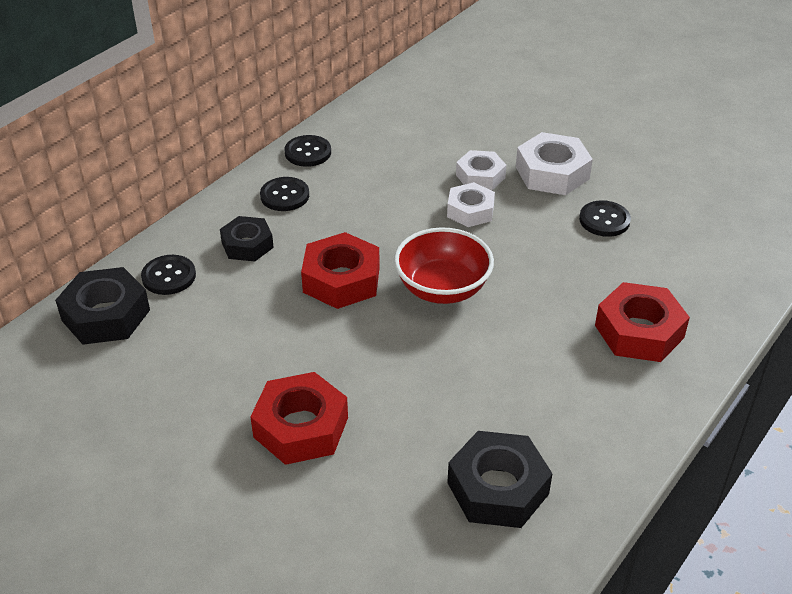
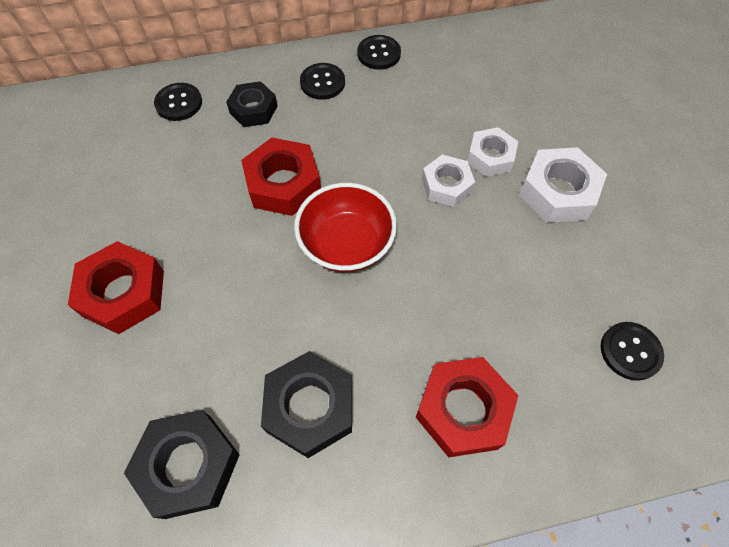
camera: 40 degrees right, 20 degrees up
black nut [55,267,150,345] -> black nut moved to [261,351,352,458]
black button [579,200,631,237] -> black button moved to [601,322,664,381]

